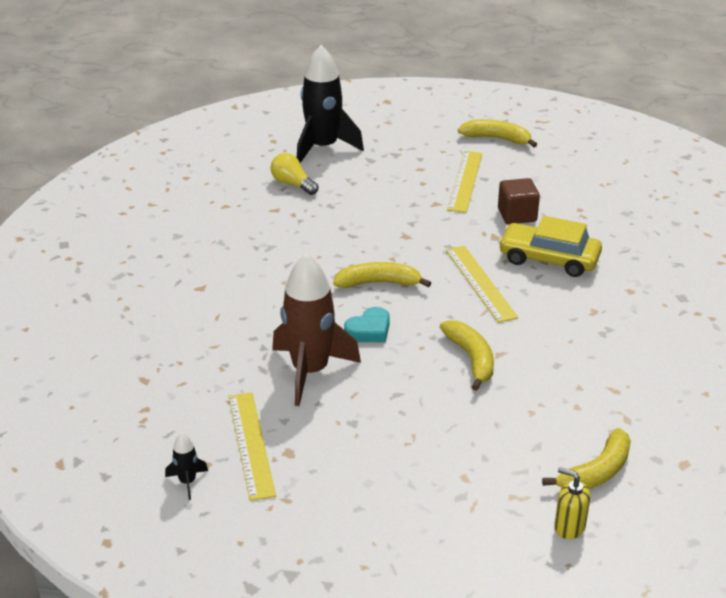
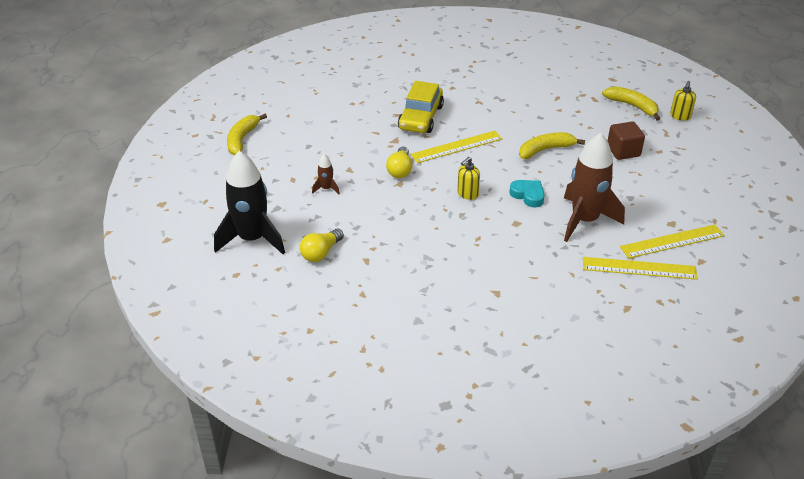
camera: 95 degrees left, 5 degrees up
black rocket [165,433,208,500] -> none
yellow banana [333,262,431,288] -> yellow soap dispenser [457,157,480,200]
yellow ruler [447,151,482,213] -> yellow ruler moved to [583,257,698,280]
brown cube [498,178,540,224] -> brown cube moved to [608,121,645,160]
none -> brown rocket [312,154,340,194]
none -> yellow light bulb [386,146,412,178]

